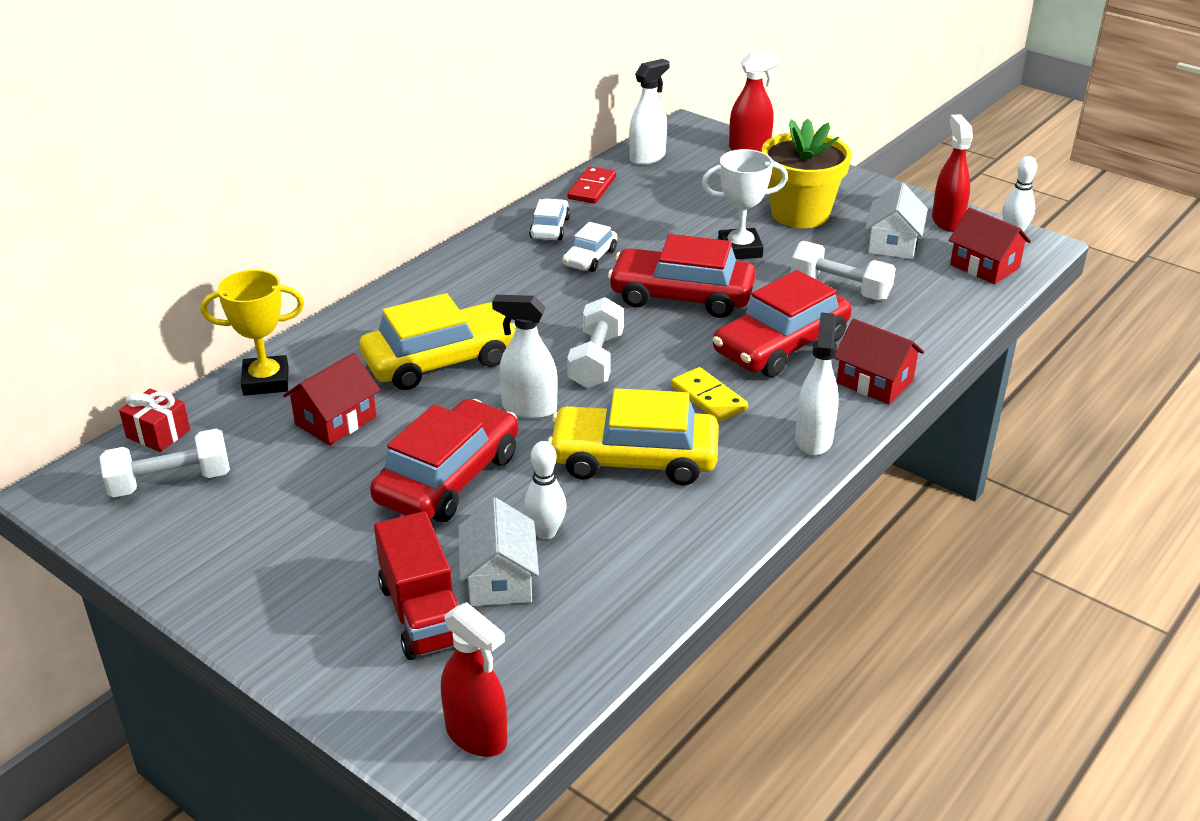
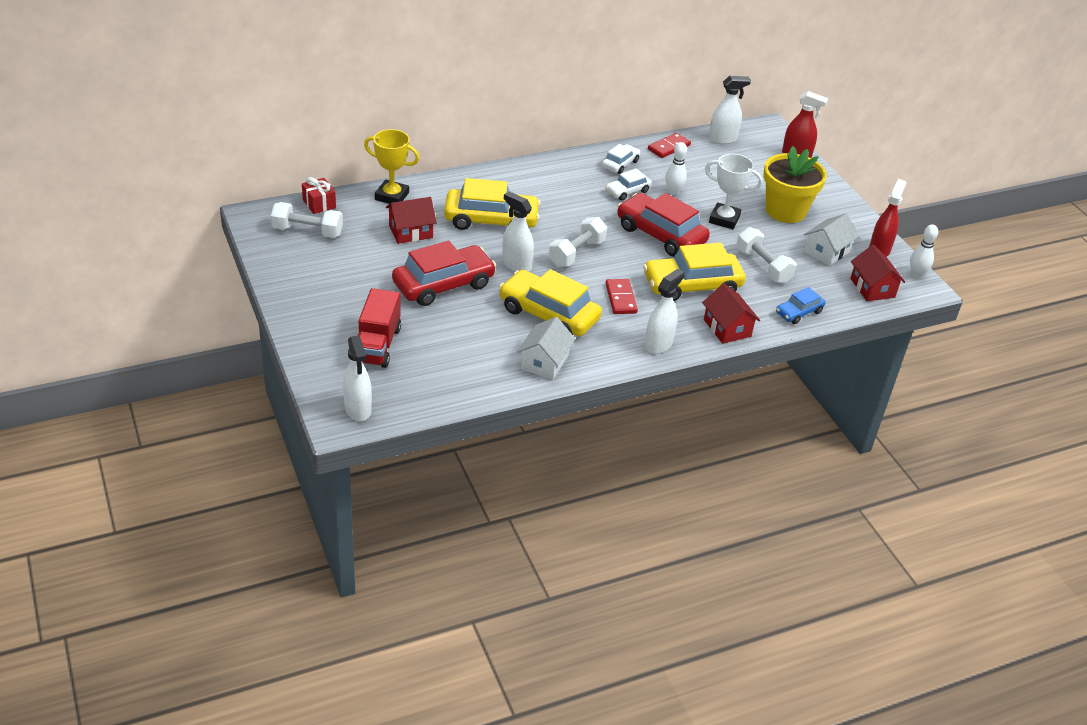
camera: 25 degrees right, 5 degrees up
red spray bottle [441,602,507,757] -> white spray bottle [343,335,372,421]
white house [458,498,539,606] -> white house moved to [517,317,575,380]
white bowling pin [524,441,566,539] -> white bowling pin moved to [665,142,687,195]
yellow domino [671,367,748,422] -> red domino [605,279,638,314]
red car [713,270,851,377] -> yellow car [643,243,746,301]
none -> blue car [776,287,826,324]

